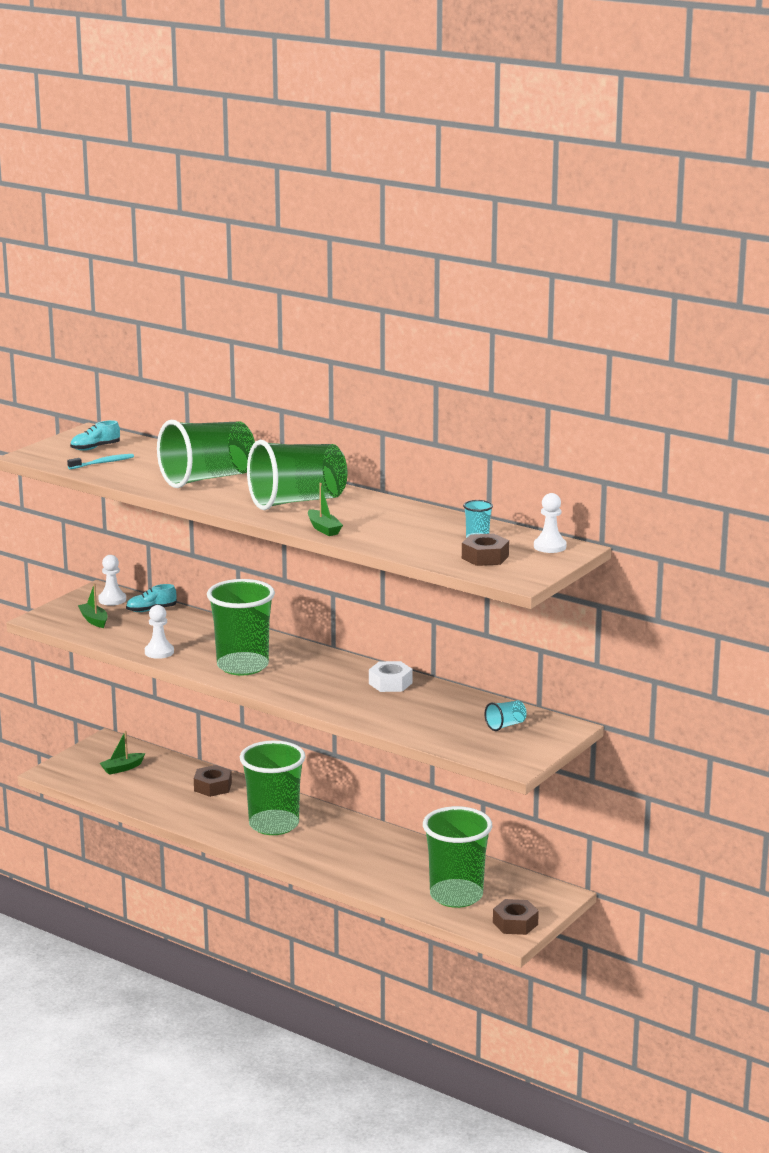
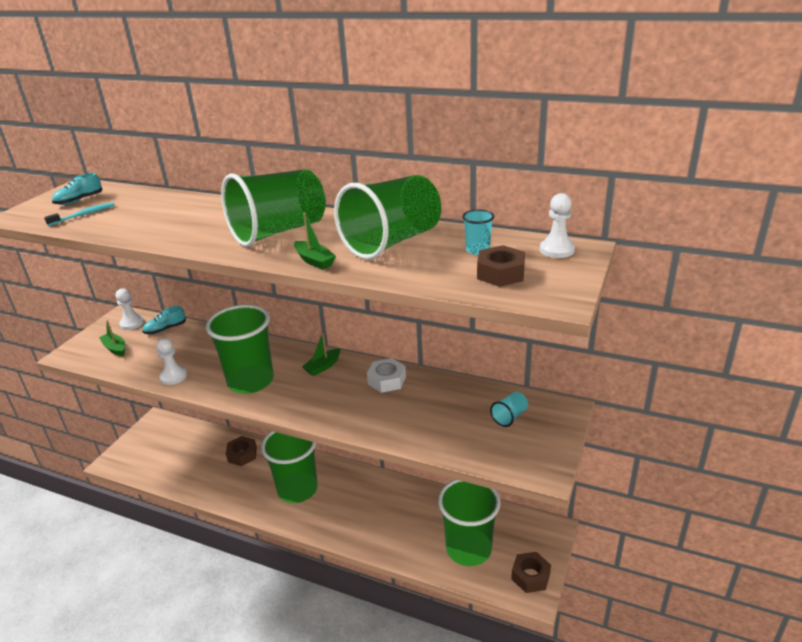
camera: 10 degrees left, 10 degrees up
green boat [100,731,145,775] -> green boat moved to [302,332,341,376]
green cup [157,420,255,488] -> green cup moved to [334,175,441,260]

